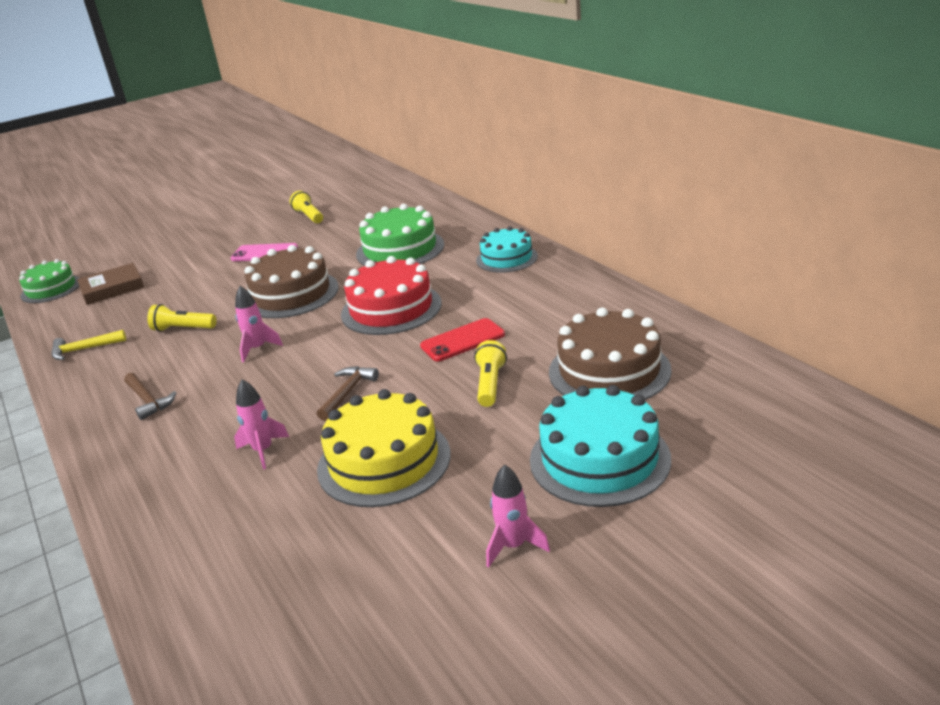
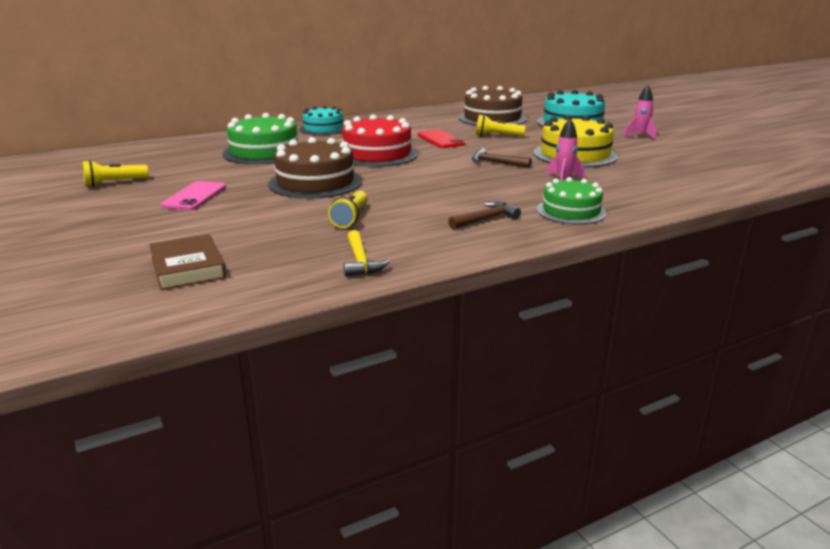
camera: 90 degrees left, 5 degrees down
green cake [19,259,79,303] -> green cake moved to [537,177,607,225]
pink rocket [235,286,283,362] -> none

